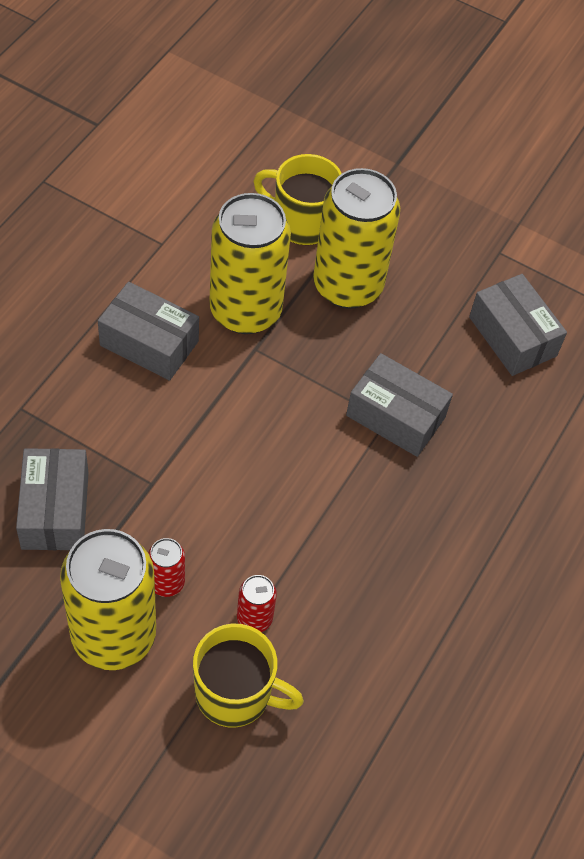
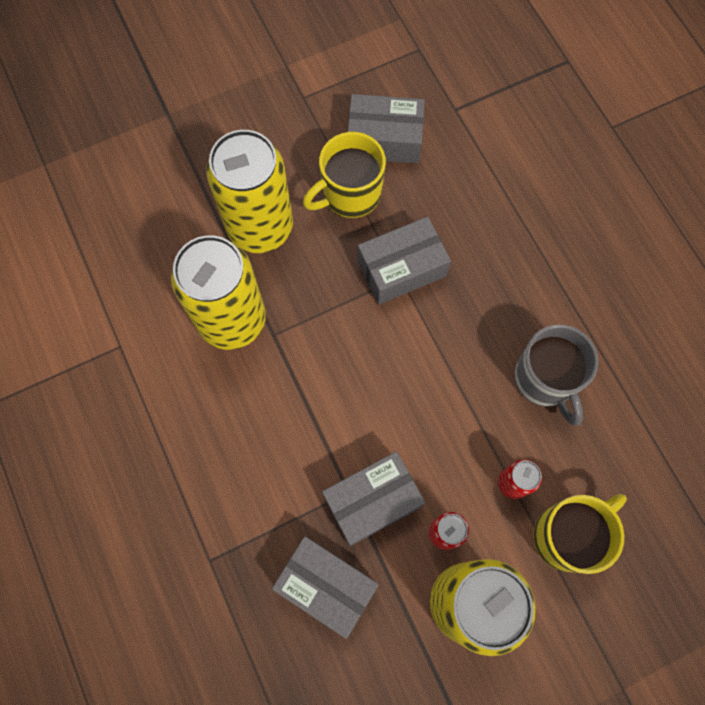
camera: 50 degrees left, 15 degrees up
grey box [98,282,199,381] -> grey box moved to [322,451,425,546]
yellow mug [253,154,342,245] -> yellow mug moved to [303,132,386,218]
none -> grey mug [515,325,598,426]

